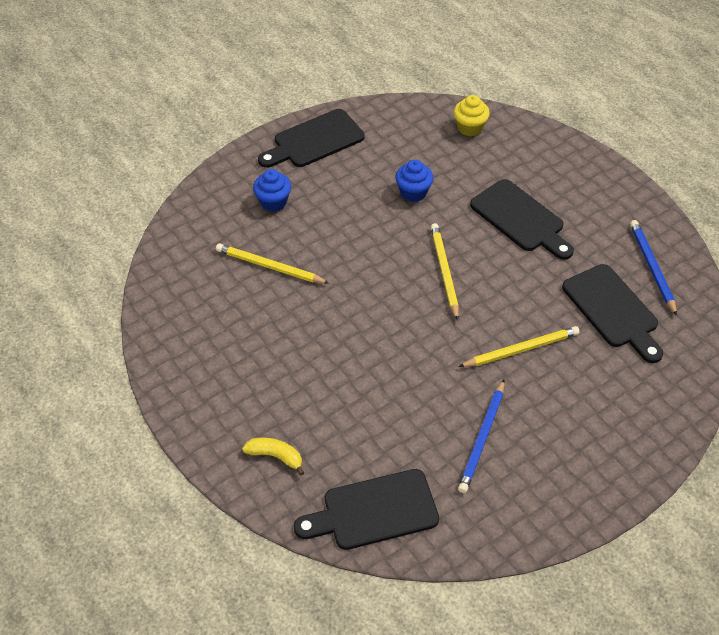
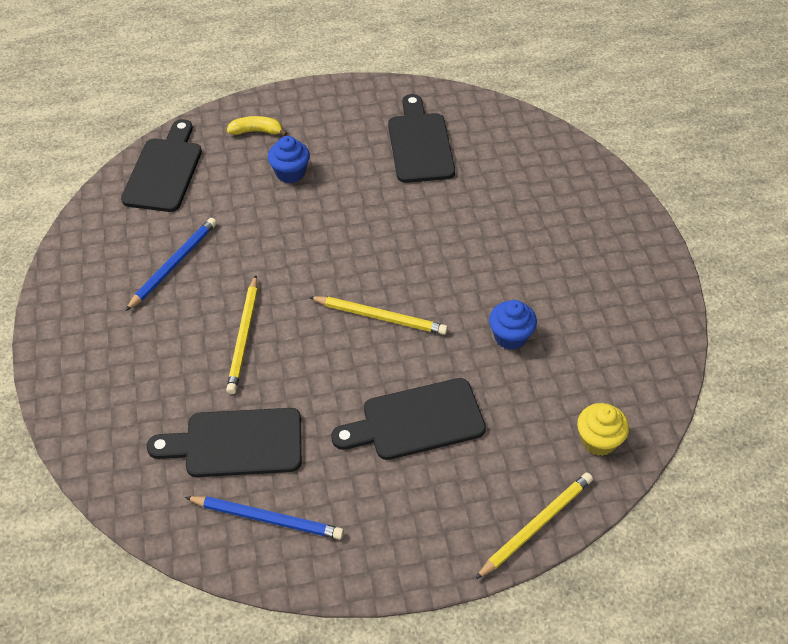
camera: 115 degrees right, 0 degrees up
yellow pencil [216,244,329,284] -> yellow pencil moved to [476,472,593,579]
yellow banana [242,438,305,475] -> yellow banana turned 135 degrees counterclockwise [227,116,287,136]
blue cupcake [253,169,291,212] -> blue cupcake moved to [268,136,310,183]
black cutting board [258,109,365,168] -> black cutting board moved to [388,94,455,183]
blue pencil [458,380,505,493] -> blue pencil turned 75 degrees clockwise [125,218,217,311]

